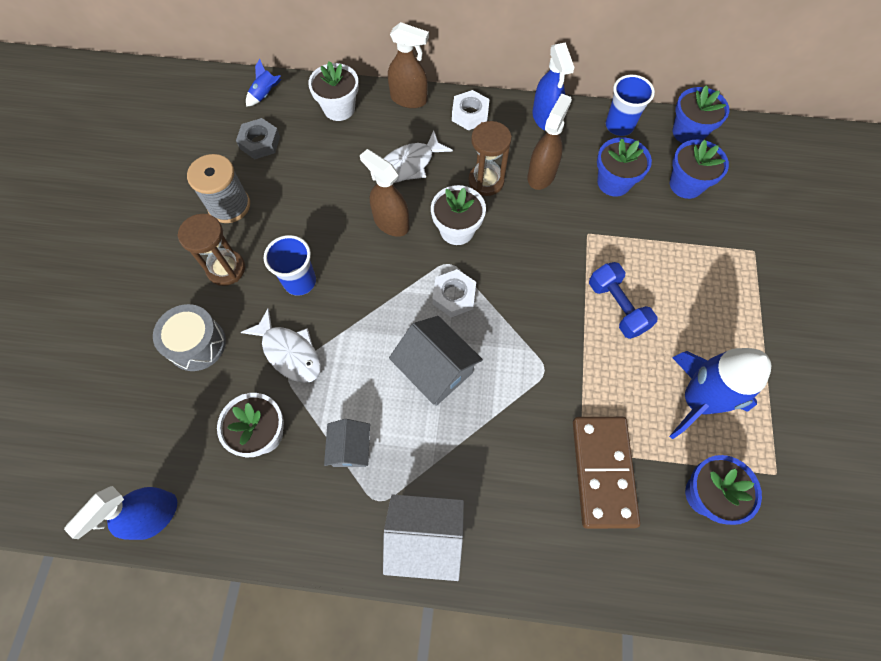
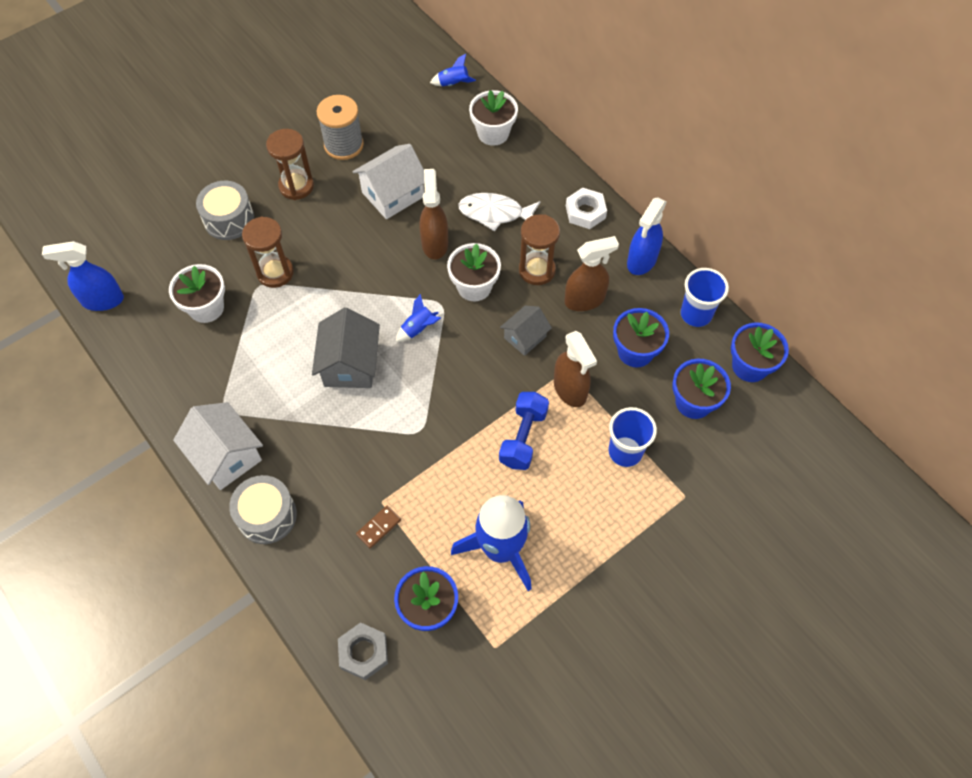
camera: 45 degrees right, 5 degrees down
grey nut [236,118,280,159] -> grey nut moved to [338,622,388,680]
white fish [241,308,321,383] -> brown hourglass [242,216,294,288]
blue cup [264,235,316,296] -> blue cup moved to [609,407,657,467]
grey house [324,419,370,467] -> grey house moved to [500,306,552,356]
brown spray bottle [388,22,429,108] -> brown spray bottle moved to [554,331,597,407]
white nut [432,269,476,317] -> blue rocket [396,294,441,342]
brown domino [573,417,640,529] -> brown domino [356,506,401,549], size x0.42
none -> grey drum [229,475,297,544]
none -> white house [353,144,424,219]

